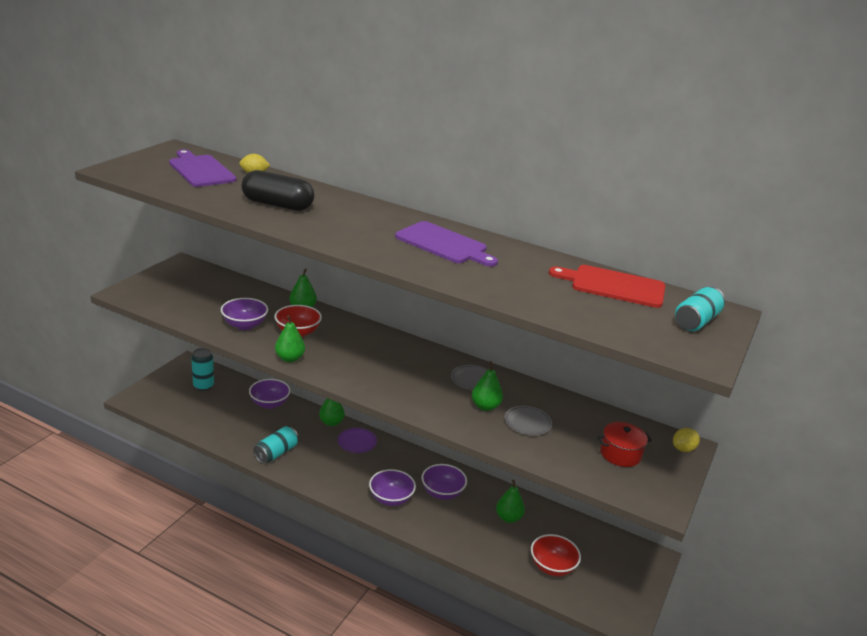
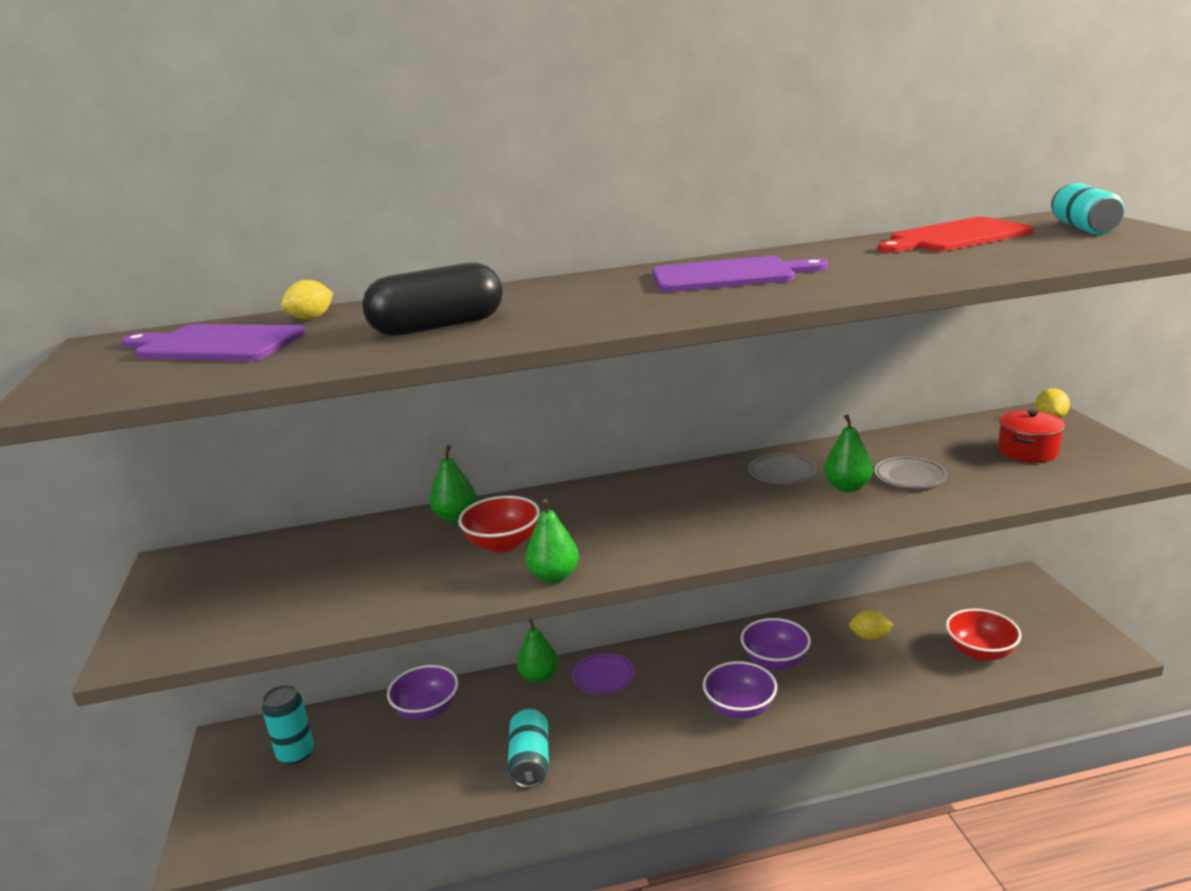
camera: 35 degrees left, 5 degrees down
purple bowl [221,298,268,330] -> none
green pear [496,480,525,523] -> yellow lemon [849,610,894,640]

